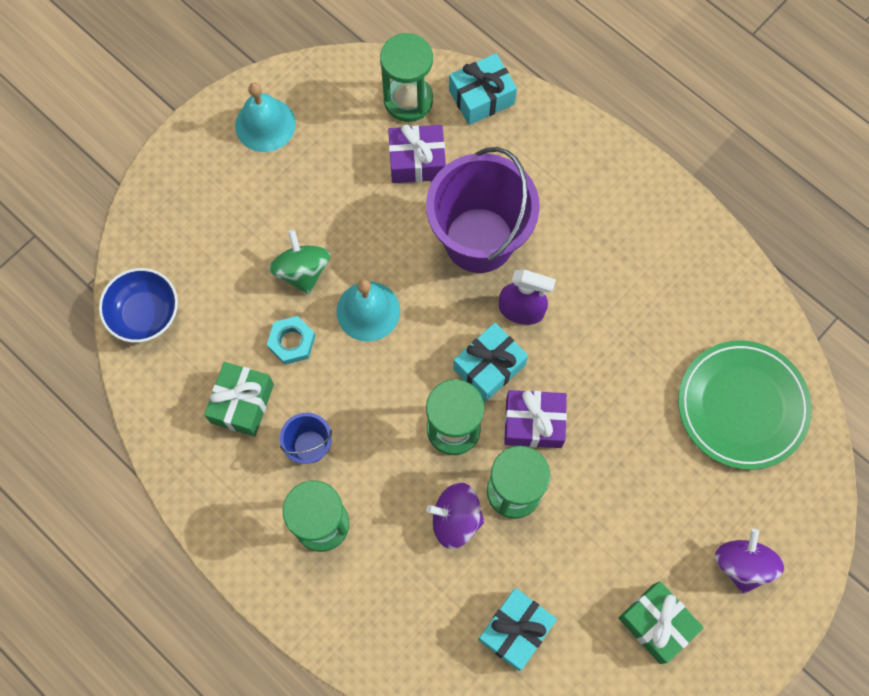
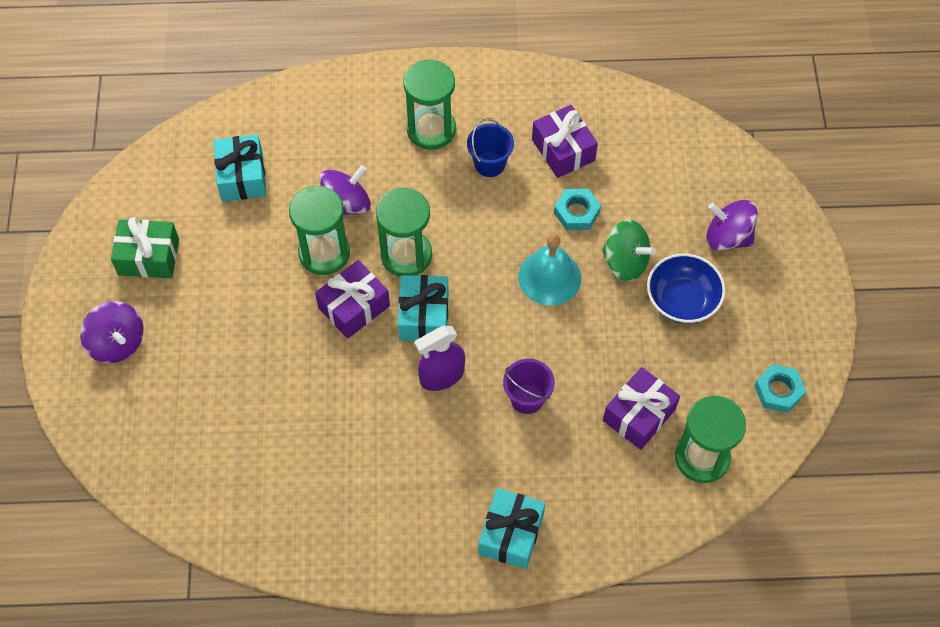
camera: 135 degrees right, 10 degrees down
blue bowl [99,268,178,343] -> blue bowl moved to [647,253,725,324]
green gift [204,362,274,437] -> purple gift [532,105,598,178]
turquoise bell [235,82,296,152] -> none
purple bucket [426,147,540,273] -> purple bucket [503,359,555,414], size x0.45
turquoise gift [449,53,517,125] -> turquoise gift moved to [478,488,545,569]
green plate [678,340,812,470] -> none
none -> purple spinning top [706,200,758,251]
none -> turquoise nut [754,364,806,413]

